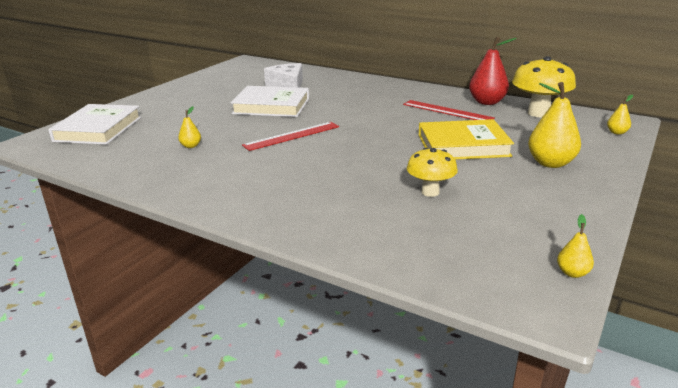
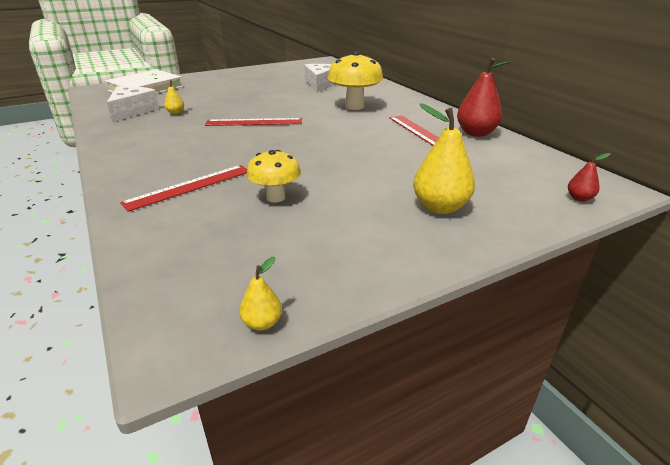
camera: 30 degrees right, 5 degrees up
white book [231,86,309,117] -> none
yellow book [419,119,514,160] -> none
yellow mushroom [512,56,576,118] -> yellow mushroom moved to [328,51,383,110]
yellow pear [607,95,633,135] -> red pear [568,153,611,201]
none -> white cheese [107,86,159,122]
none -> red ruler [120,165,247,212]

